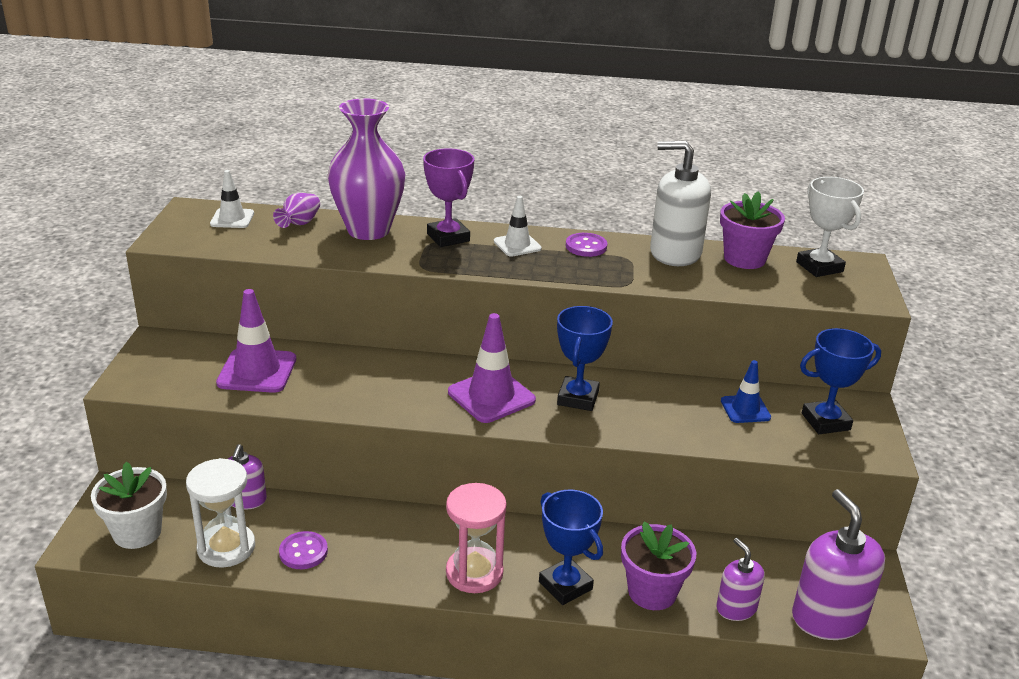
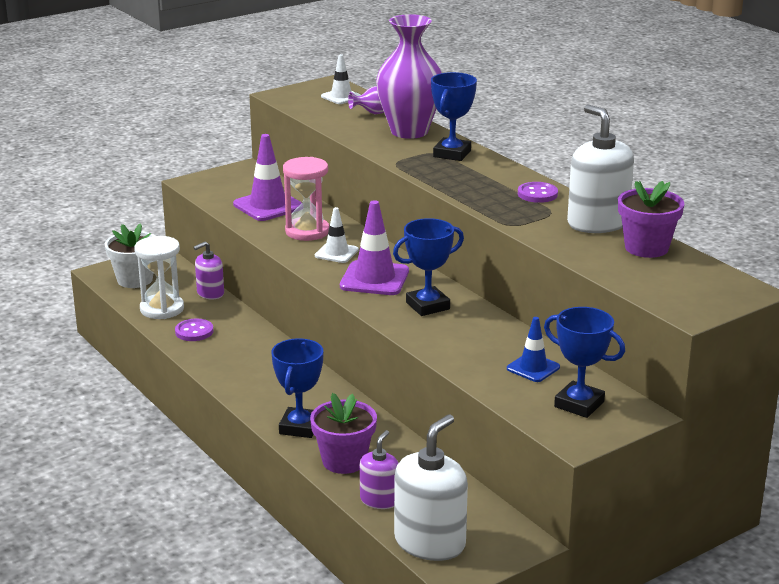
camera: 50 degrees right, 5 degrees down
purple trophy [423,148,474,247] -> blue trophy [431,72,477,161]
pink hourglass [446,483,507,593] -> pink hourglass moved to [283,157,329,241]
white traffic cone [494,196,542,257] -> white traffic cone moved to [315,207,359,263]
purple soap dispenser [792,489,885,640] -> white soap dispenser [394,414,468,561]
white trophy [796,177,864,277] -> none

